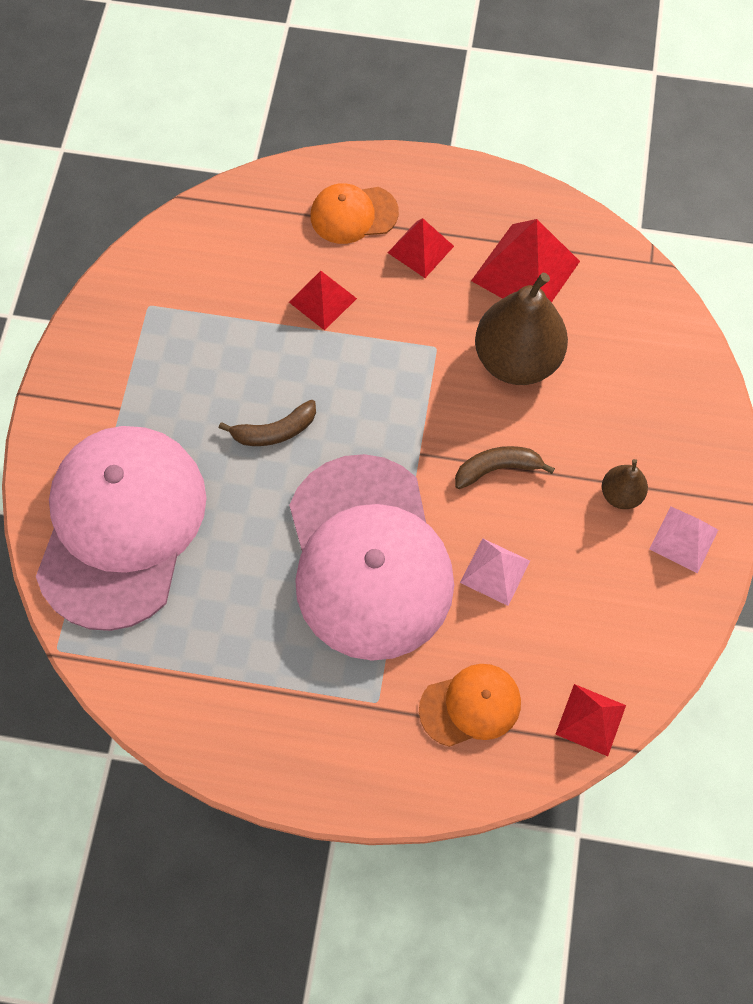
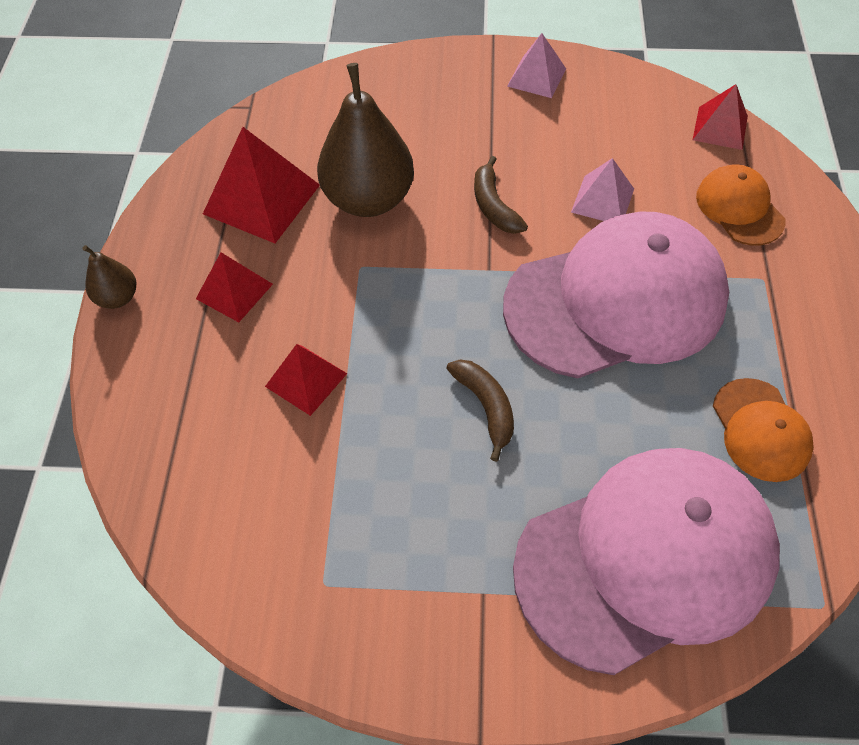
camera: 95 degrees left, 10 degrees down
pink cap [36,426,206,631] -> pink cap turned 150 degrees clockwise [513,448,780,675]
orange cap [311,183,399,244] -> orange cap moved to [713,378,814,482]
brown pear [602,459,648,509] -> brown pear moved to [83,245,136,309]

